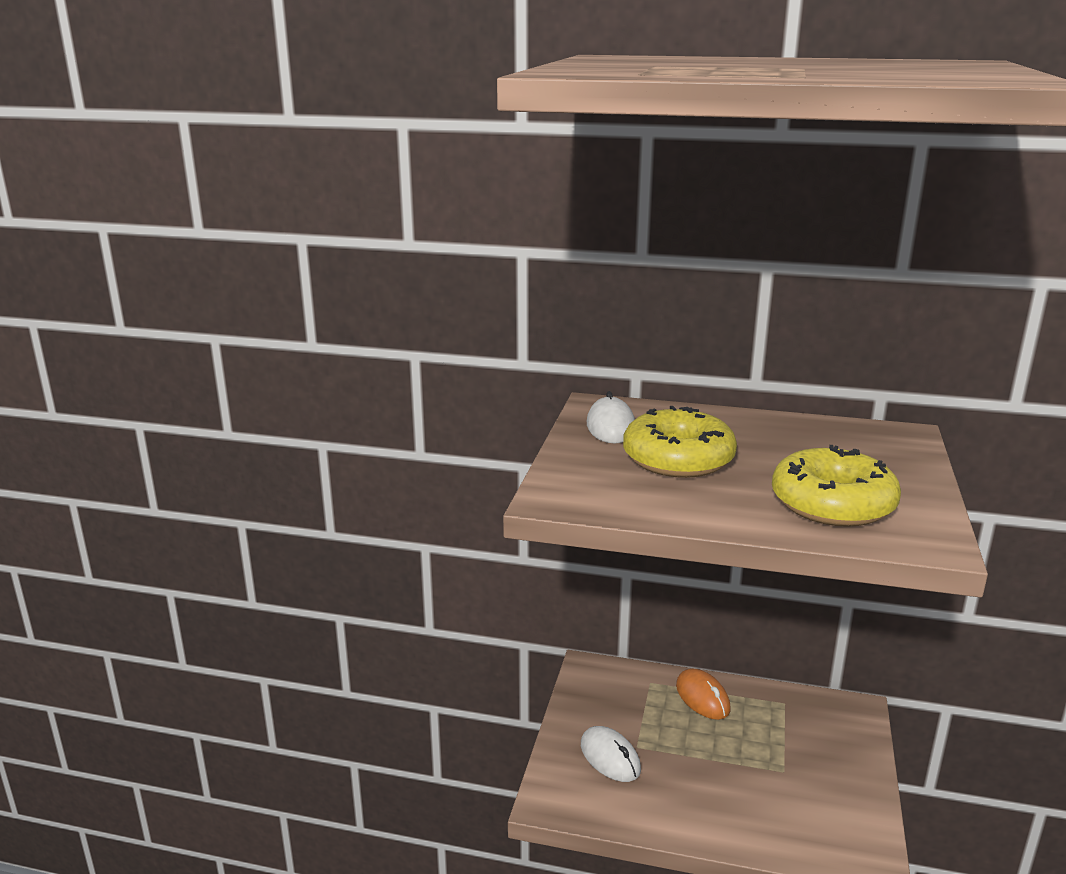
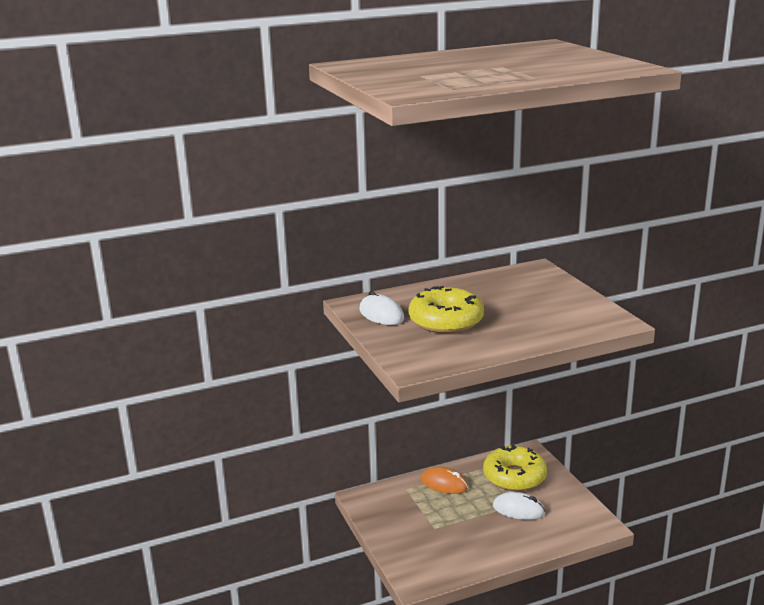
camera: 35 degrees left, 0 degrees up
white mouse [581,726,641,782] -> white mouse moved to [493,492,545,520]
yellow donut [772,445,901,527] -> yellow donut moved to [483,445,547,491]

